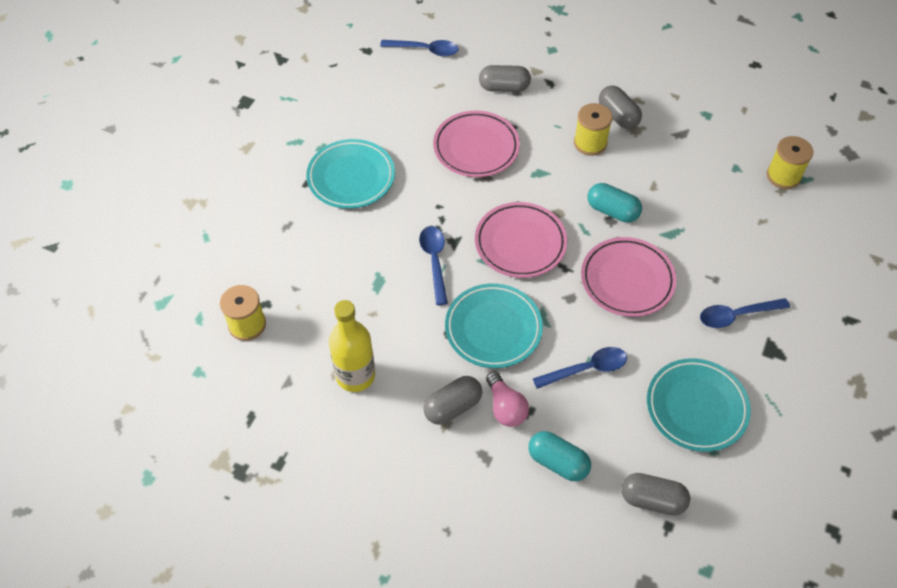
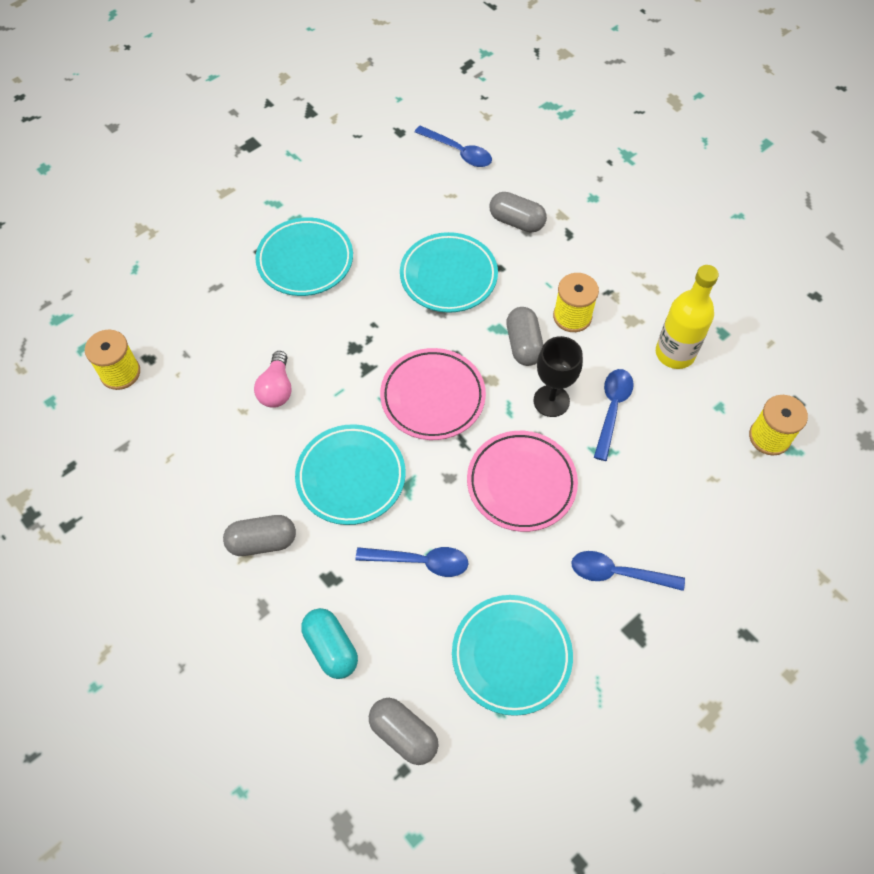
camera: 25 degrees right, 5 degrees up
yellow bottle [329,300,375,392] -> yellow bottle moved to [656,265,719,369]
blue spoon [419,226,448,305] -> blue spoon moved to [594,369,634,461]
pink plate [433,111,520,177] -> turquoise plate [400,232,498,313]
pink light bulb [486,371,529,427] -> pink light bulb moved to [254,351,292,408]
turquoise capsule [588,183,642,223] -> black goblet [533,336,583,417]
grey capsule [599,86,642,129] -> grey capsule moved to [506,307,544,366]

